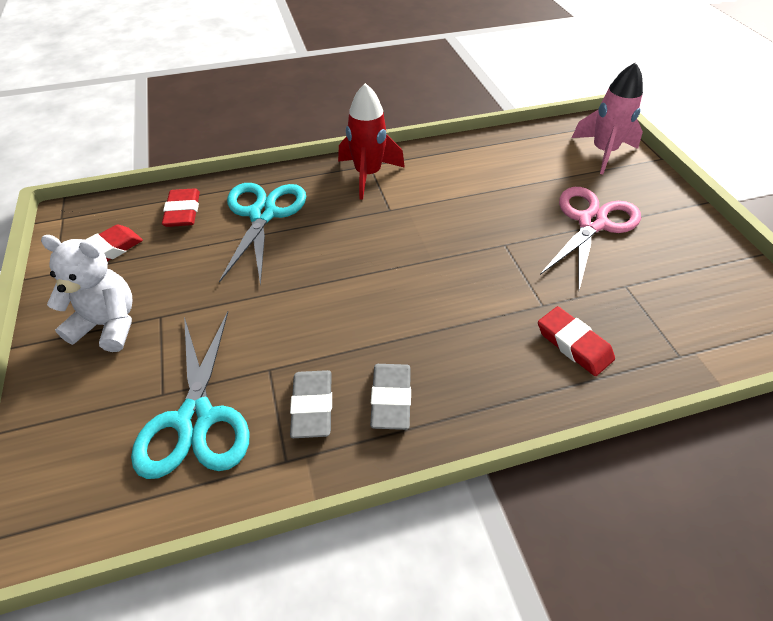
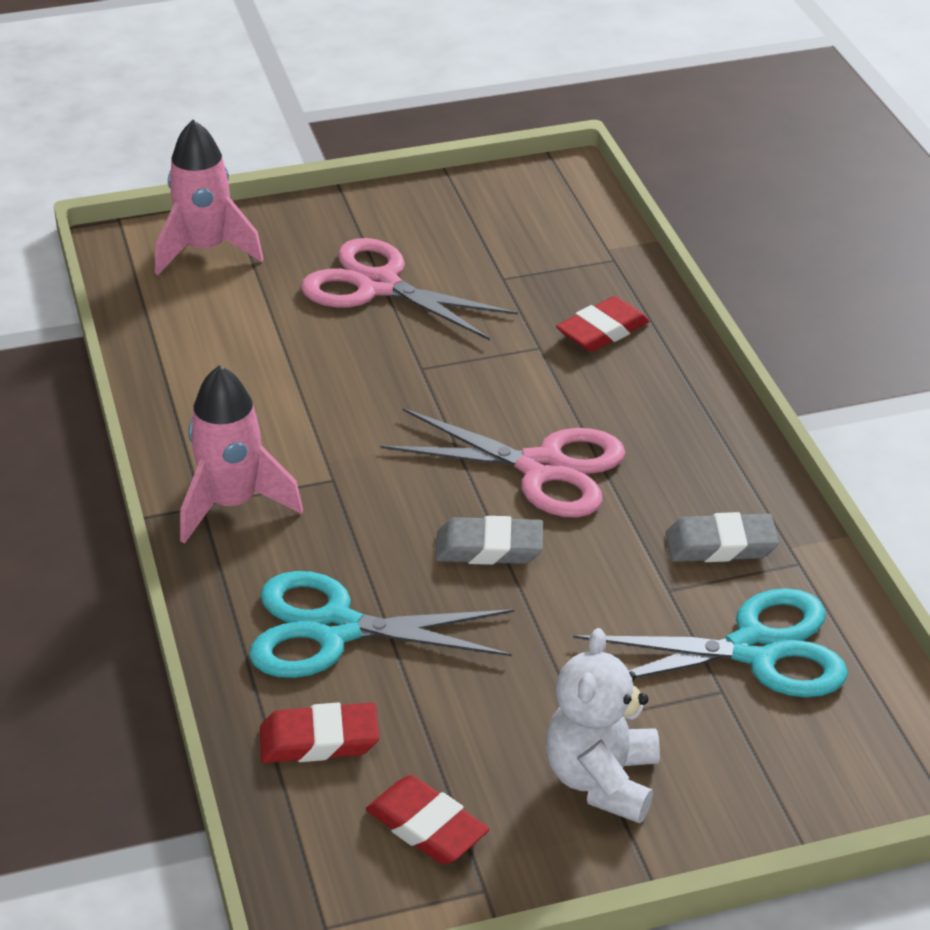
camera: 90 degrees left, 10 degrees down
red rocket [338,83,405,200] -> pink rocket [180,365,303,544]
grey eraser [370,364,411,430] -> grey eraser moved to [435,516,543,565]
none -> pink scissors [380,408,626,517]

